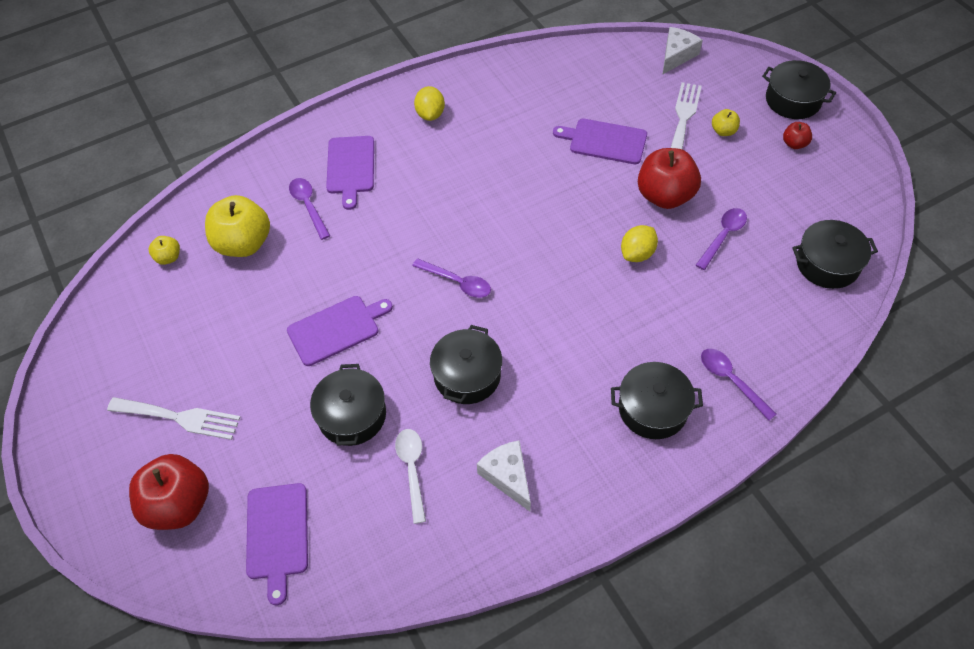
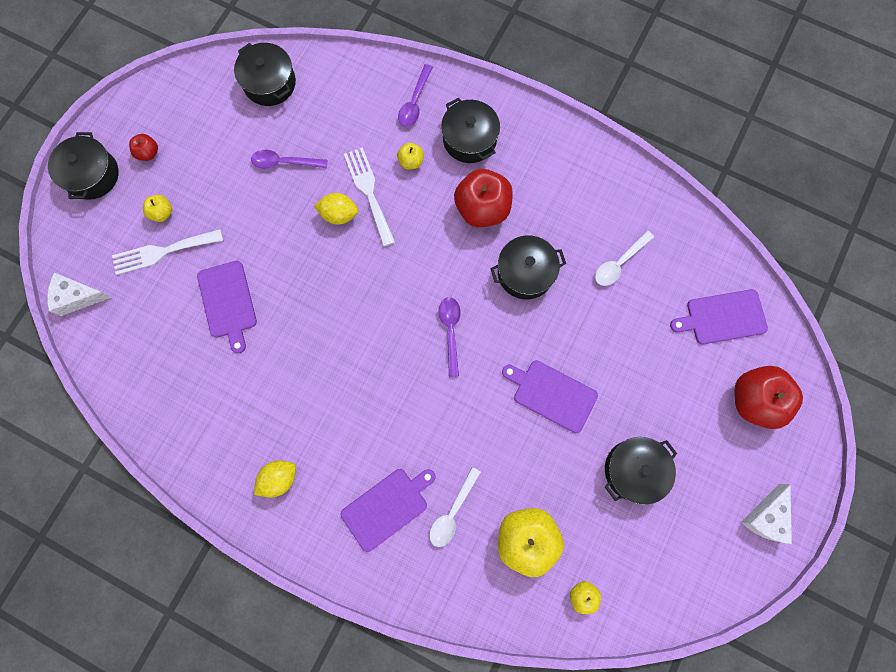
camera: 125 degrees left, 20 degrees up
white fork [107,397,241,440] -> white fork moved to [344,147,395,246]
purple cutting board [246,483,308,605] -> purple cutting board turned 150 degrees counterclockwise [670,289,768,344]
purple spoon [289,178,330,240] -> white spoon [429,467,481,547]
black pot [310,364,386,446] -> black pot moved to [605,437,677,505]
white cheese [477,440,531,511] -> white cheese moved to [741,484,792,544]
red apple [638,148,701,209] -> red apple moved to [454,169,513,227]
none -> yellow apple [397,143,424,170]

